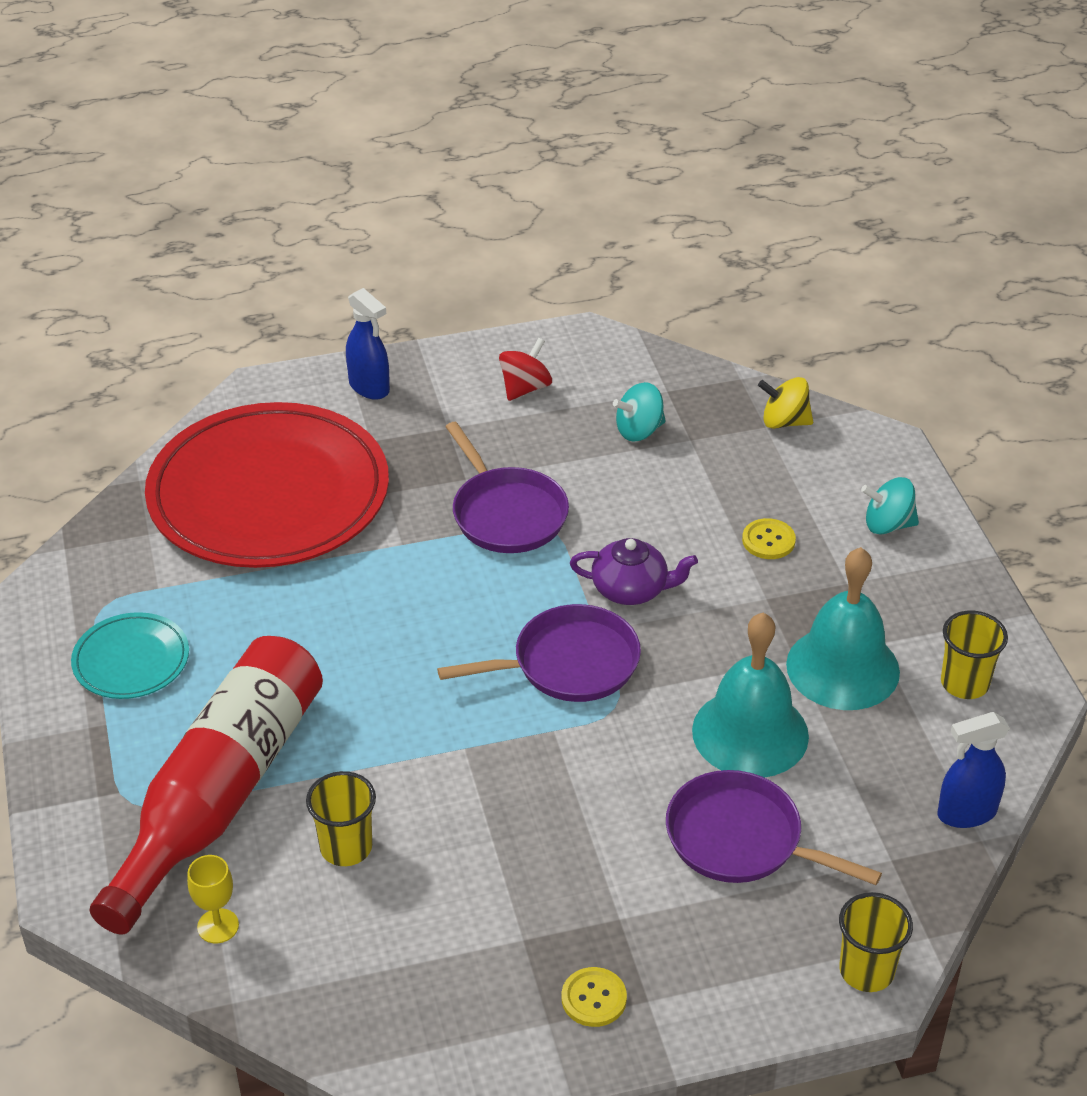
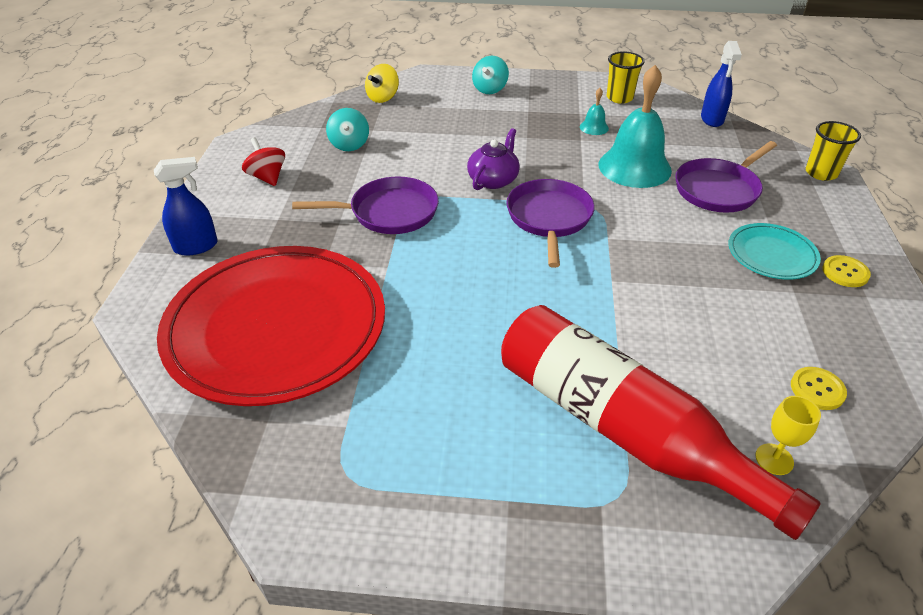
camera: 70 degrees left, 0 degrees up
turquoise plate [71,612,189,699] -> turquoise plate moved to [728,223,821,280]
yellow cup [306,771,376,866] -> none
yellow button [742,518,796,559] -> yellow button moved to [791,367,847,410]
turquoise bell [786,547,900,710] -> turquoise bell [580,88,609,135], size x0.43

